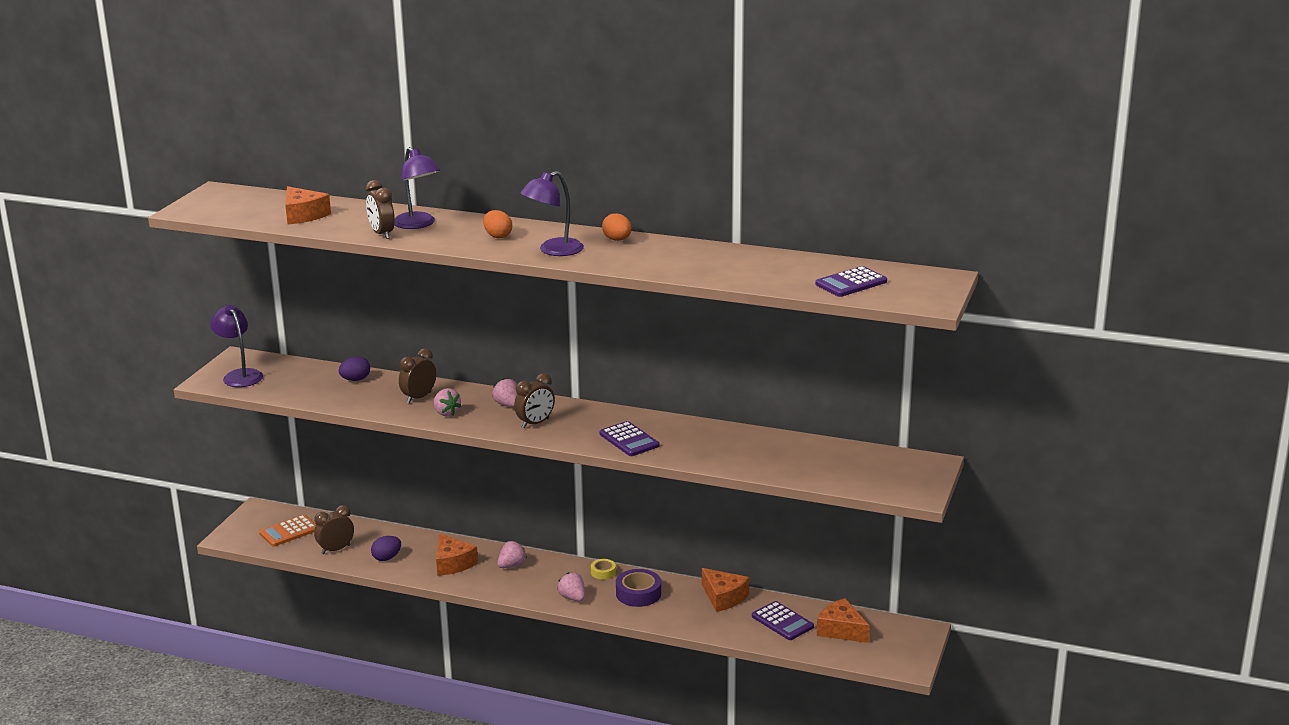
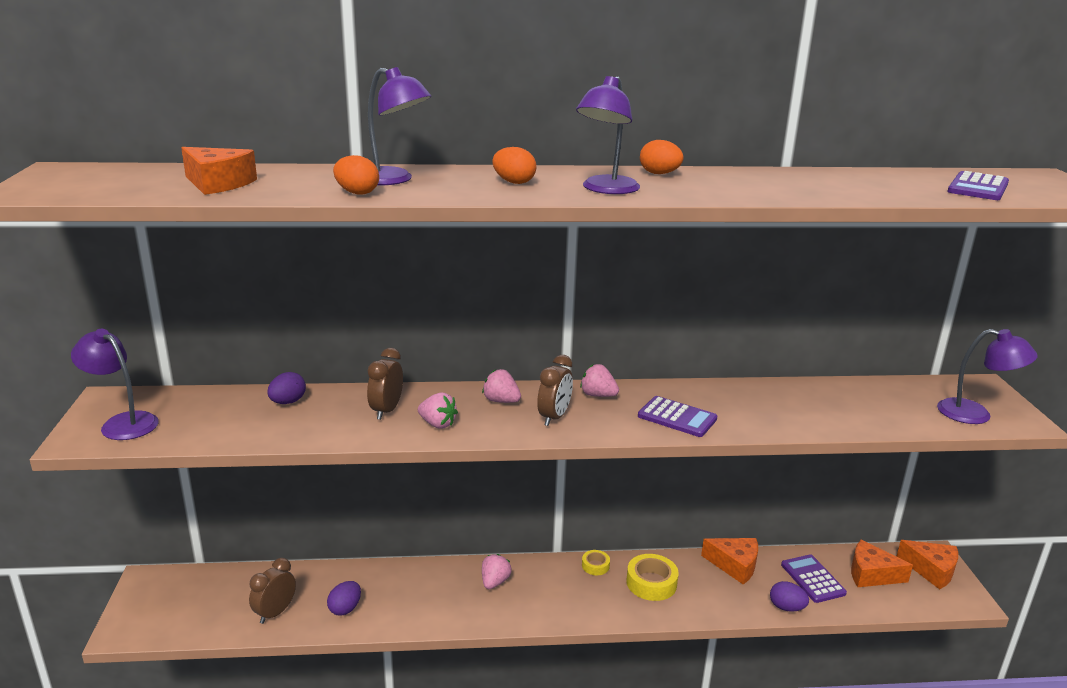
camera: 25 degrees left, 0 degrees up
orange calculator [259,515,316,547] -> none
brown clock [366,180,395,239] -> orange egg [333,155,379,195]
orange cheese [436,533,478,576] -> orange cheese moved to [896,540,958,589]
pink strawberry [557,572,585,601] -> pink strawberry moved to [580,364,619,397]
purple tape [616,569,661,607] -> yellow tape [626,554,679,601]
purple calculator [752,601,814,640] -> purple calculator turned 135 degrees counterclockwise [781,554,847,603]
none -> purple egg [770,581,809,612]
none -> purple lamp [937,329,1038,424]

